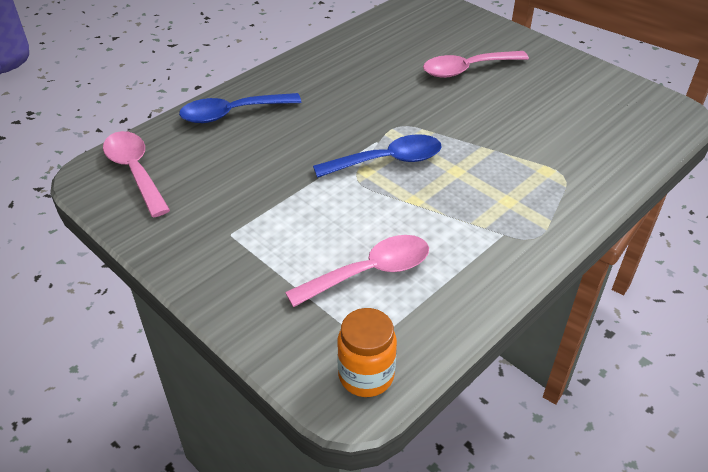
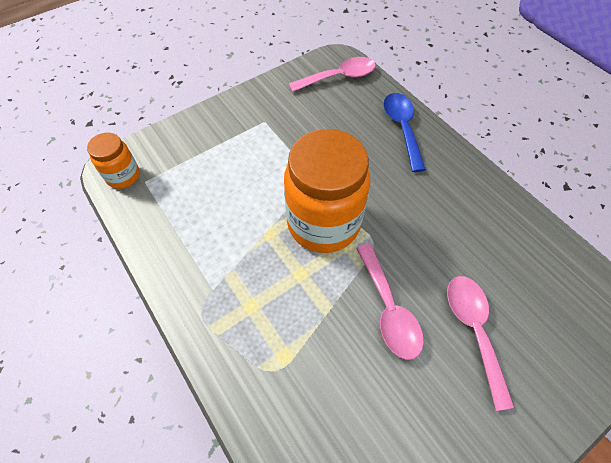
camera: 100 degrees right, 15 degrees up
pink spoon [285,235,429,307] -> pink spoon moved to [356,244,424,360]
blue spoon [313,134,442,178] -> orange jar [284,129,371,253]

